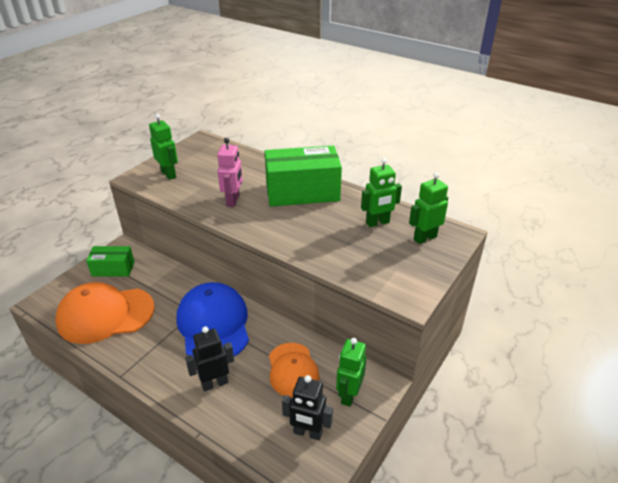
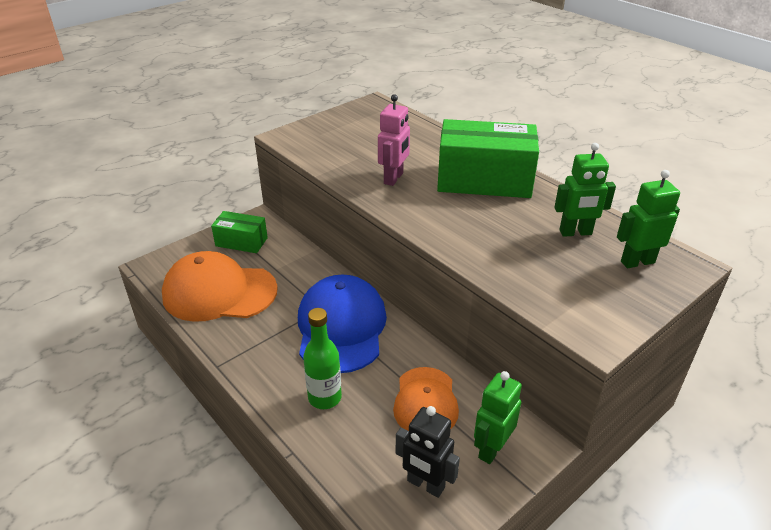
camera: 15 degrees right, 0 degrees up
green robot [149,114,178,180] -> none
black robot [185,326,234,392] -> green bottle [303,308,342,409]

